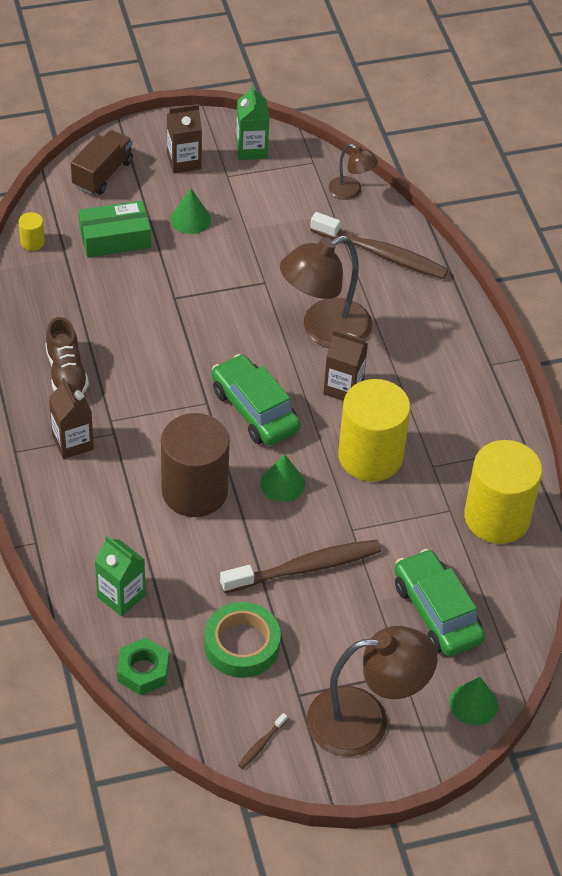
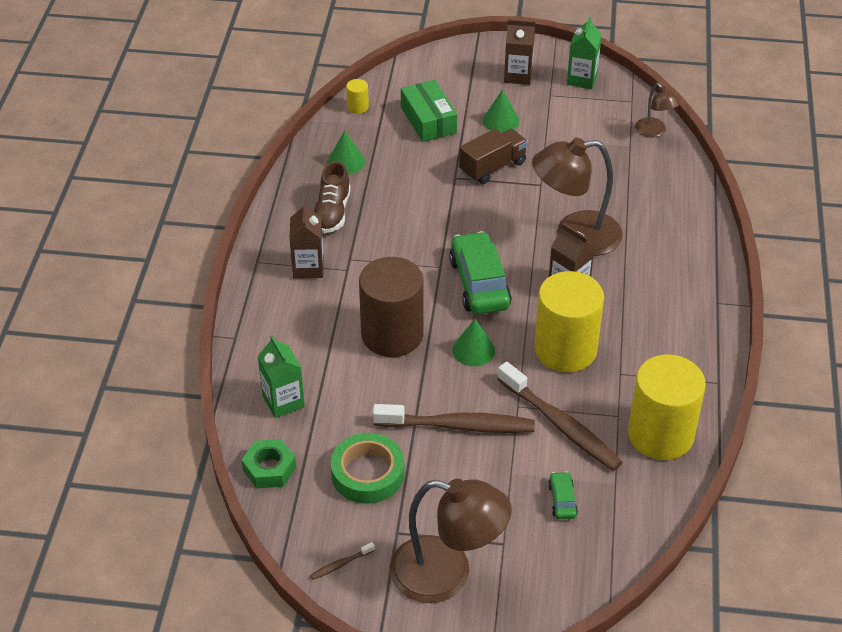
camera: 25 degrees right, 5 degrees down
brown truck [71,130,133,195] -> brown truck moved to [459,129,528,184]
green box [79,200,151,258] -> green box turned 60 degrees clockwise [401,80,457,142]
brown toothbrush [310,212,448,279] -> brown toothbrush moved to [497,362,623,471]
green car [395,549,485,657] -> green car [548,471,578,519], size x0.46
green cone [450,677,498,726] -> green cone moved to [327,130,365,175]

